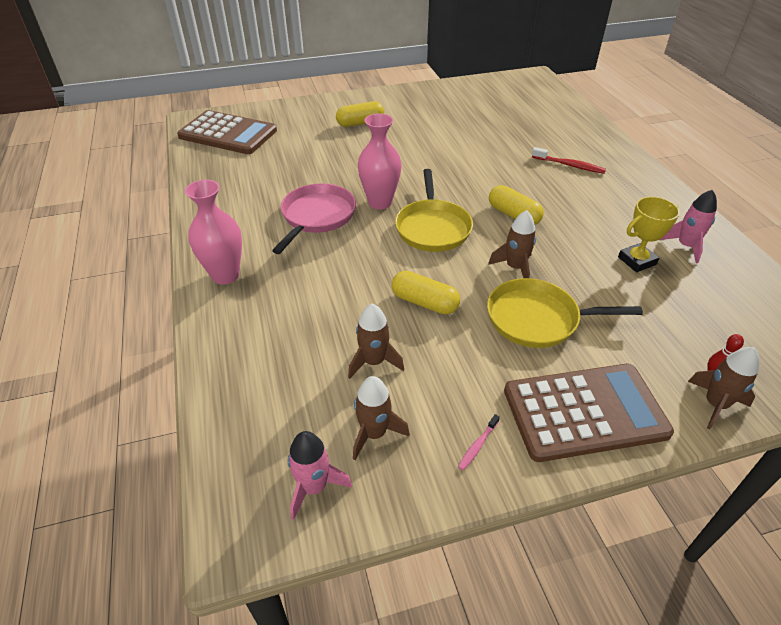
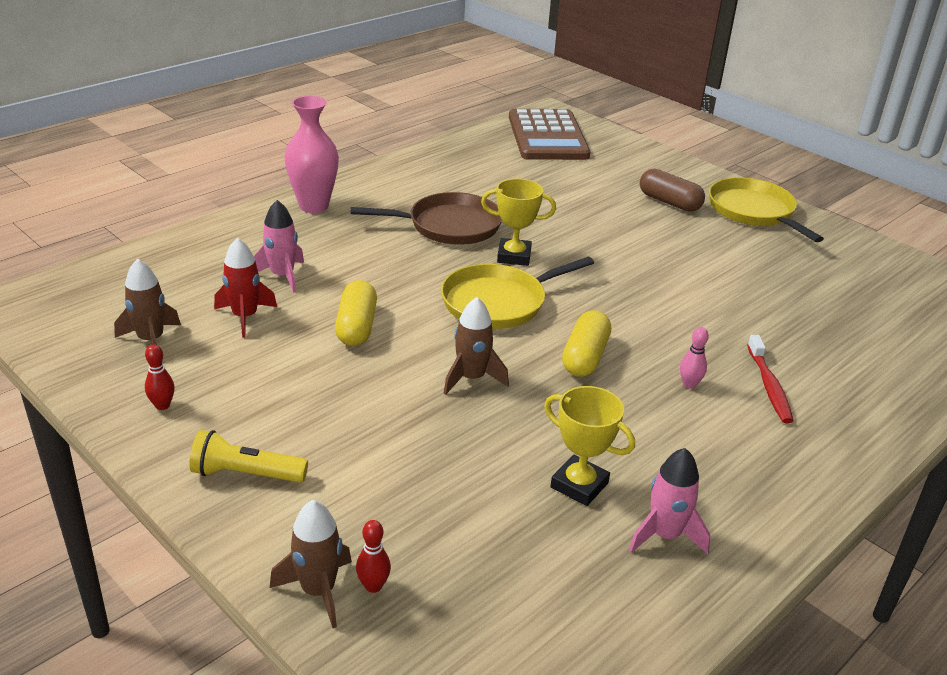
camera: 60 degrees right, 10 degrees down
pink pan [272,183,356,254] -> brown pan [350,192,502,245]
pink rocket [288,431,352,520] -> pink rocket moved to [254,200,304,293]
yellow capsule [336,101,384,127] -> brown capsule [640,169,705,212]
brown rocket [348,304,404,379] -> red rocket [214,238,277,338]
pink vase [358,113,402,209] -> yellow trophy [481,178,556,266]
pink toothbrush [458,414,500,470] -> red bowling pin [145,344,175,410]
yellow pan [487,278,643,348] -> yellow pan moved to [709,177,824,243]
brown calculator [504,364,674,462] -> yellow flashlight [189,430,308,483]
none -> pink bowling pin [680,327,709,389]

